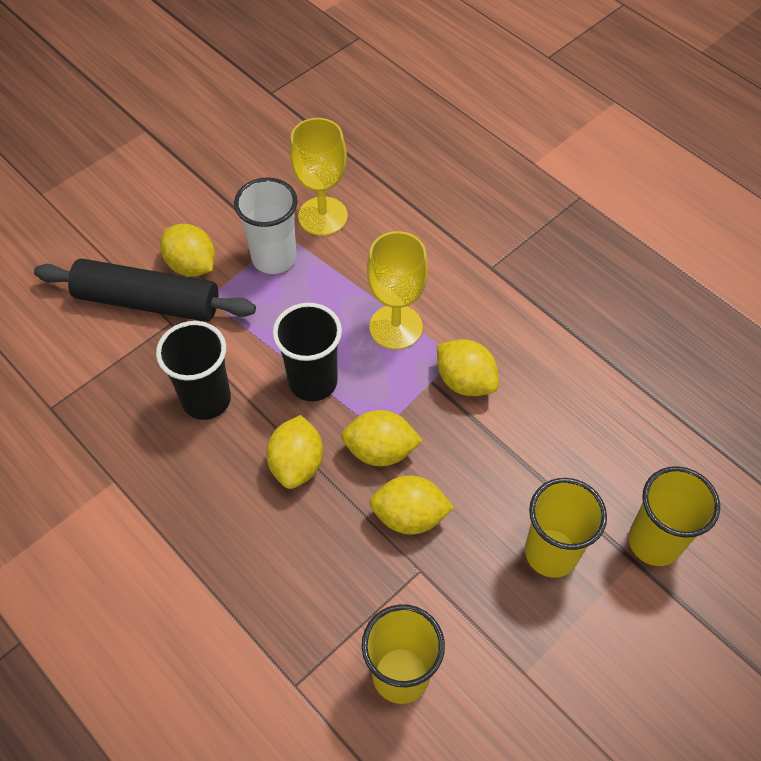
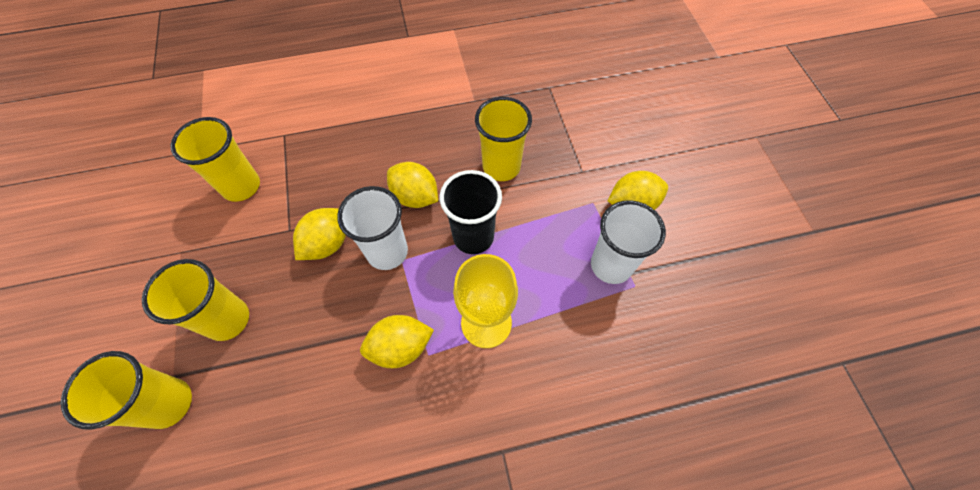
camera: 120 degrees right, 5 degrees up
black rolling pin [34,259,256,322] -> none
black cup [156,321,231,420] -> yellow cup [475,97,532,181]
yellow goblet [290,118,348,236] -> none
yellow lemon [341,410,423,466] -> white cup [337,186,408,270]

